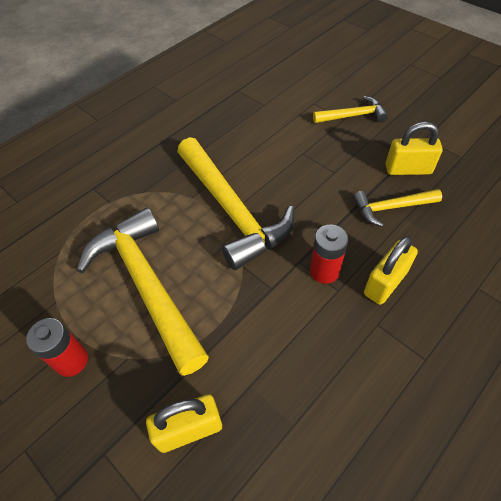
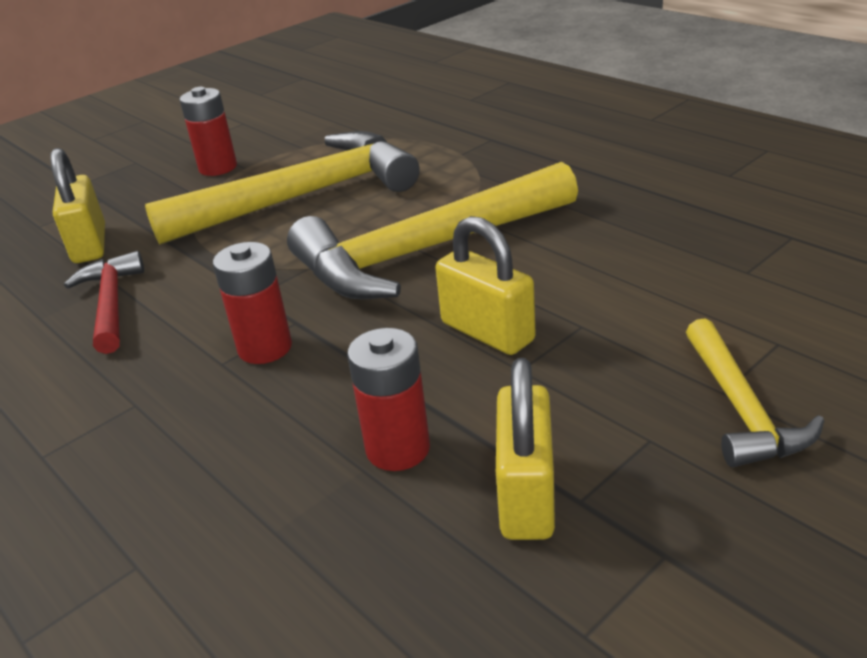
camera: 95 degrees right, 20 degrees down
yellow hammer [353,189,442,227] -> red battery [347,328,430,471]
yellow padlock [364,236,418,305] -> yellow padlock moved to [436,216,536,355]
none -> red hammer [64,251,144,354]

